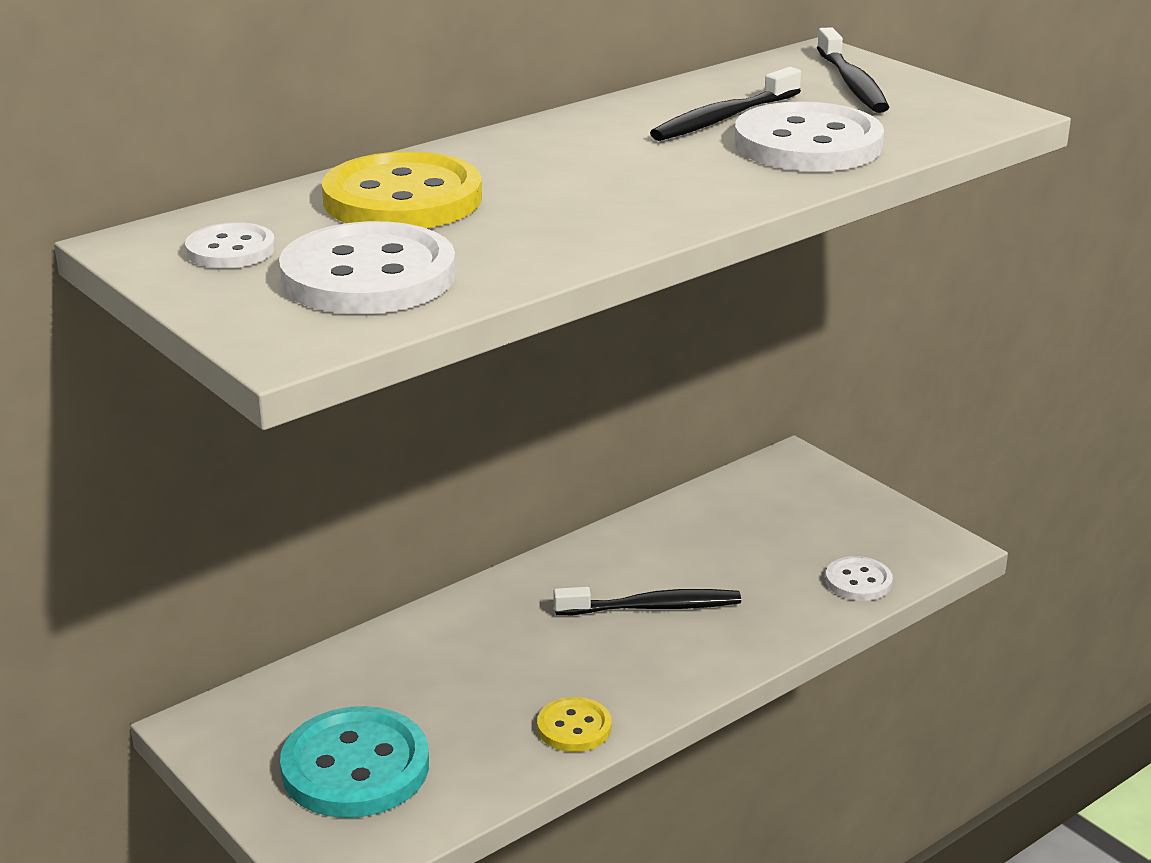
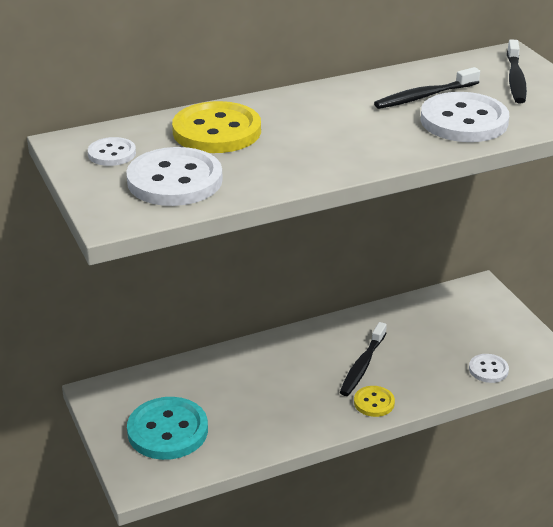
camera: 15 degrees right, 5 degrees up
yellow button [537,697,612,752] -> yellow button moved to [354,386,395,417]
black toothbrush [554,587,741,615] -> black toothbrush turned 105 degrees clockwise [340,322,387,396]

